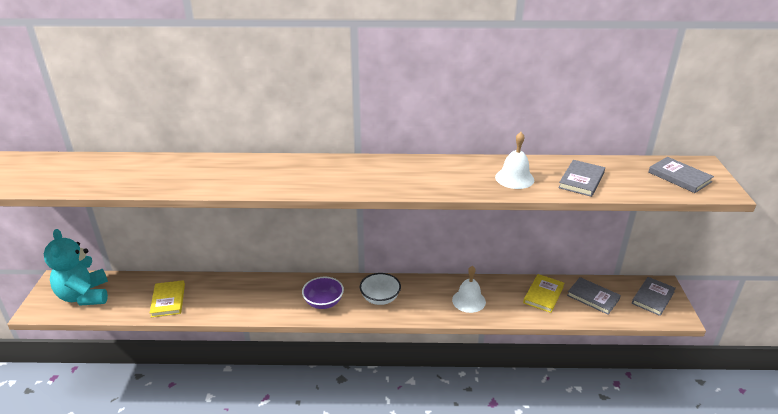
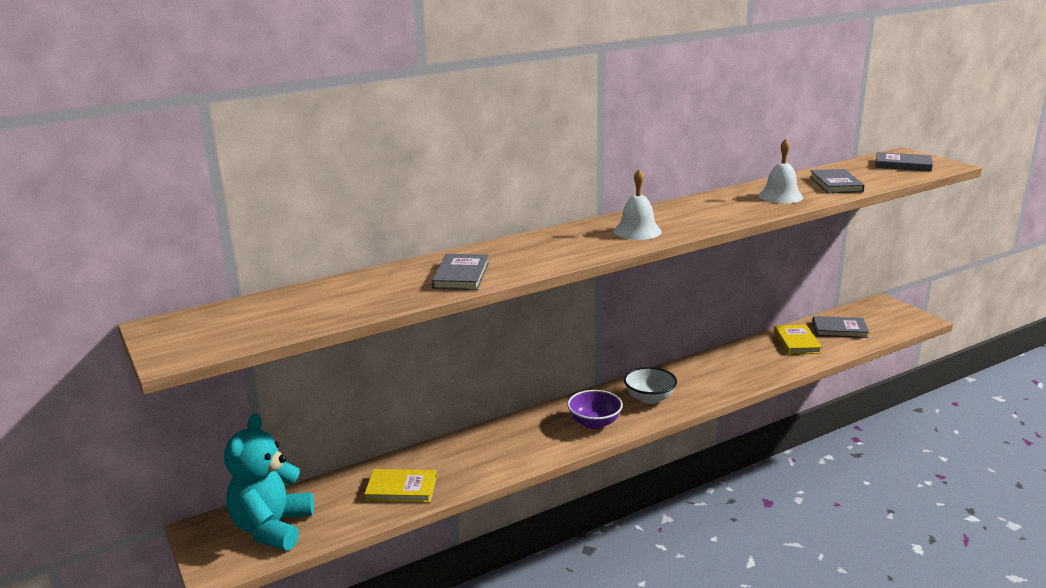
camera: 30 degrees left, 10 degrees down
turquoise teddy bear [44,229,108,306] -> turquoise teddy bear turned 60 degrees clockwise [224,413,314,550]
yellow book [150,280,185,317] -> yellow book turned 45 degrees counterclockwise [364,469,437,503]
white bell [452,266,486,313] -> white bell moved to [614,169,661,240]
grey book [632,277,676,316] -> grey book moved to [432,254,489,290]

